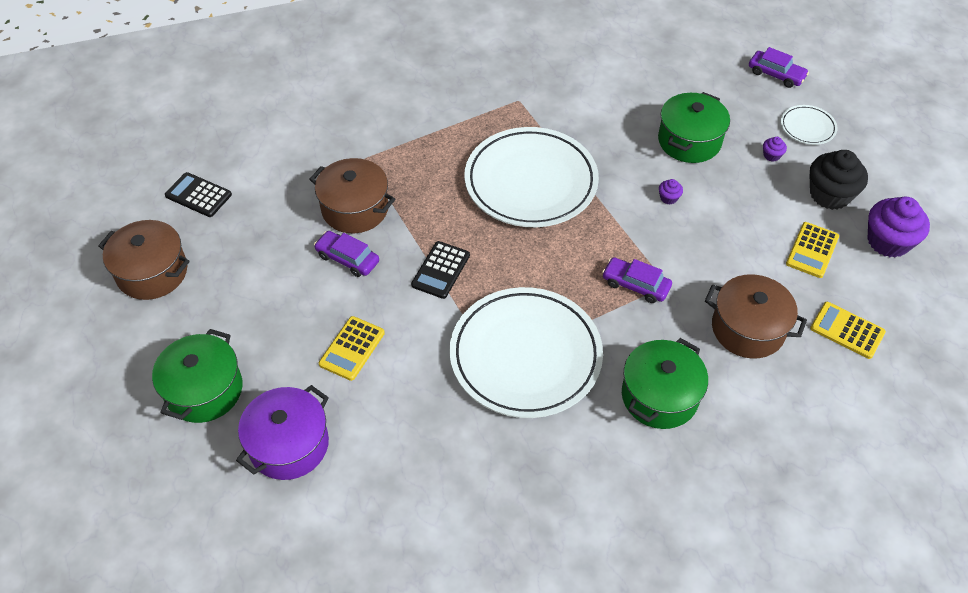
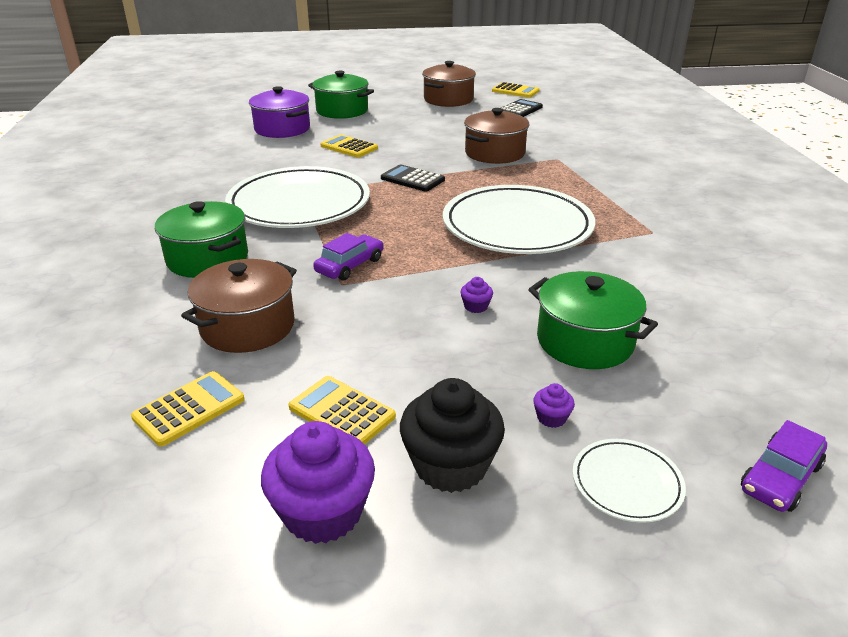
camera: 100 degrees right, 20 degrees down
purple car [314,231,379,277] -> none
none -> yellow calculator [492,82,540,98]

